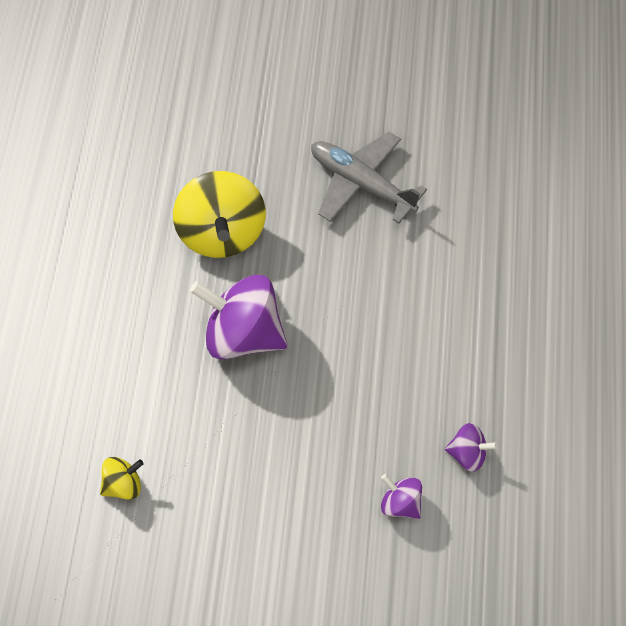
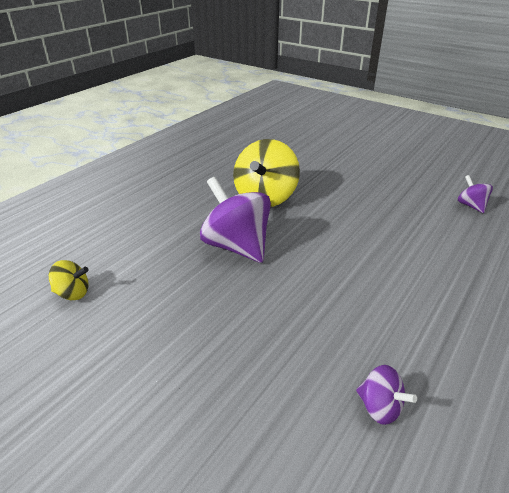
camera: 30 degrees right, 25 degrees down
grey plane [311,132,427,224] -> none
purple spinning top [381,474,422,519] -> purple spinning top moved to [458,175,493,213]

